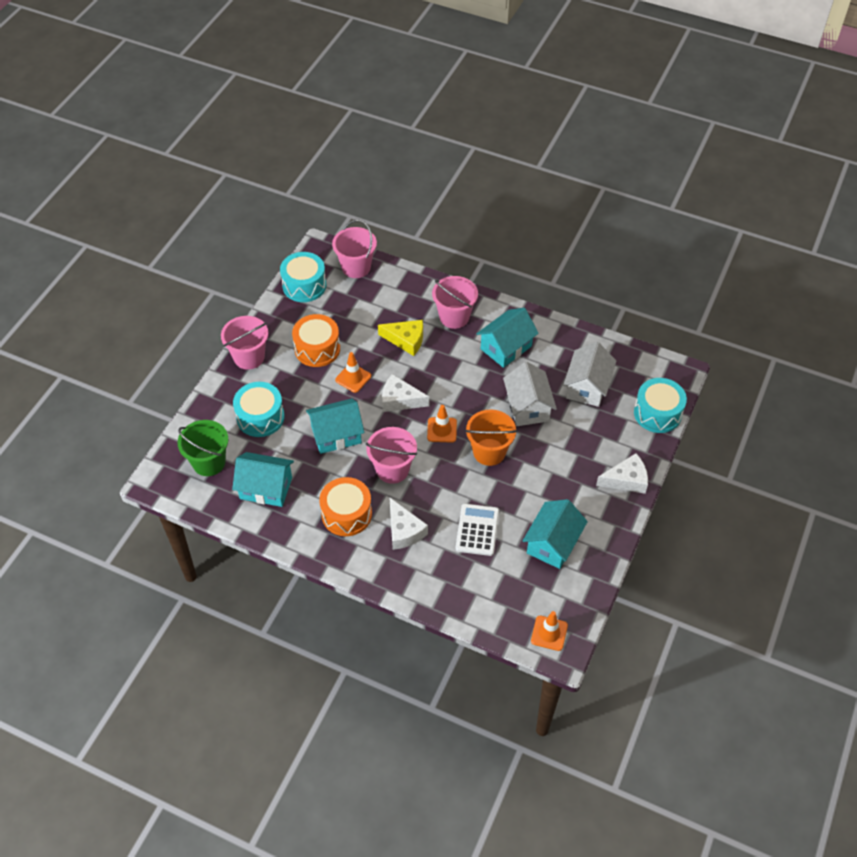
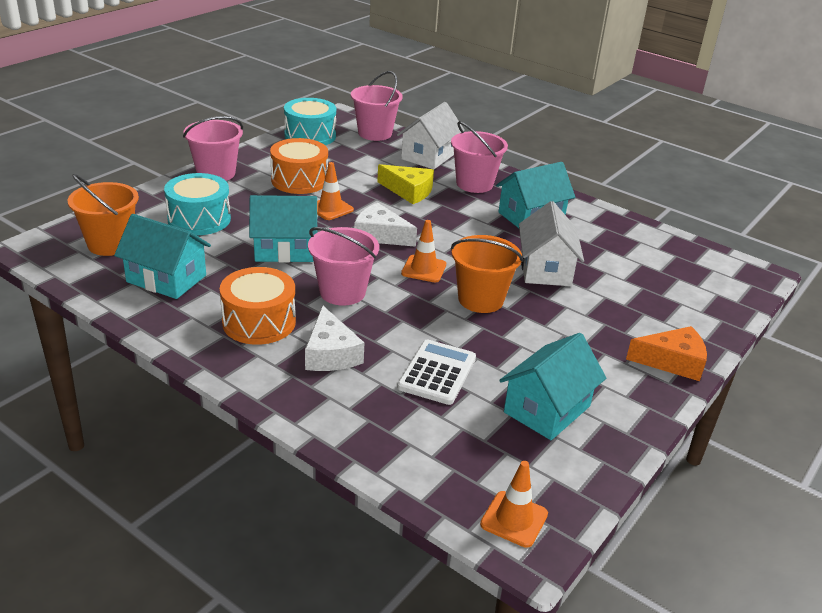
camera: 10 degrees right, 20 degrees down
green bucket [177,420,228,476] -> orange bucket [67,174,139,256]
white house [563,342,616,407] -> white house moved to [397,102,465,169]
white cheese [596,453,648,494] -> orange cheese [626,326,707,381]
turquoise drum [634,378,687,433] -> none

